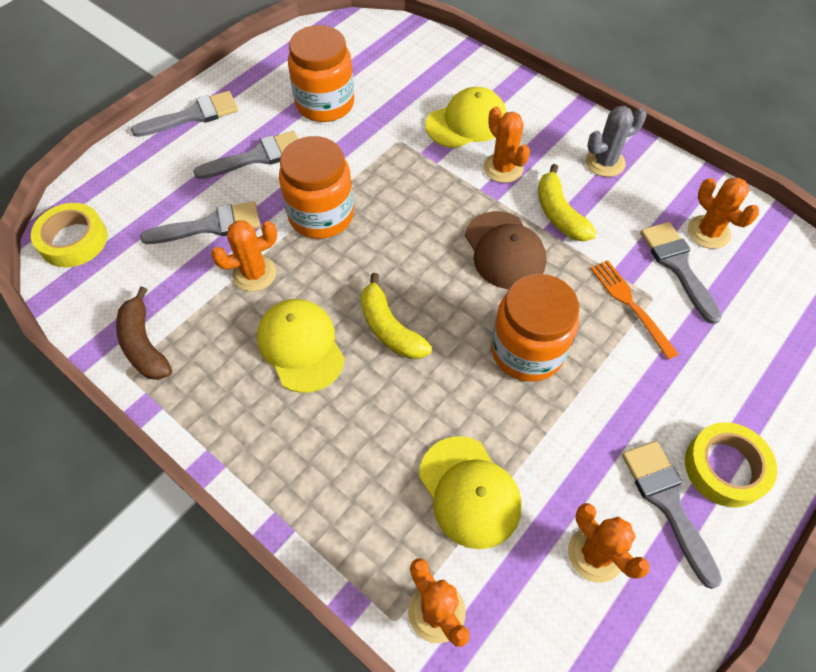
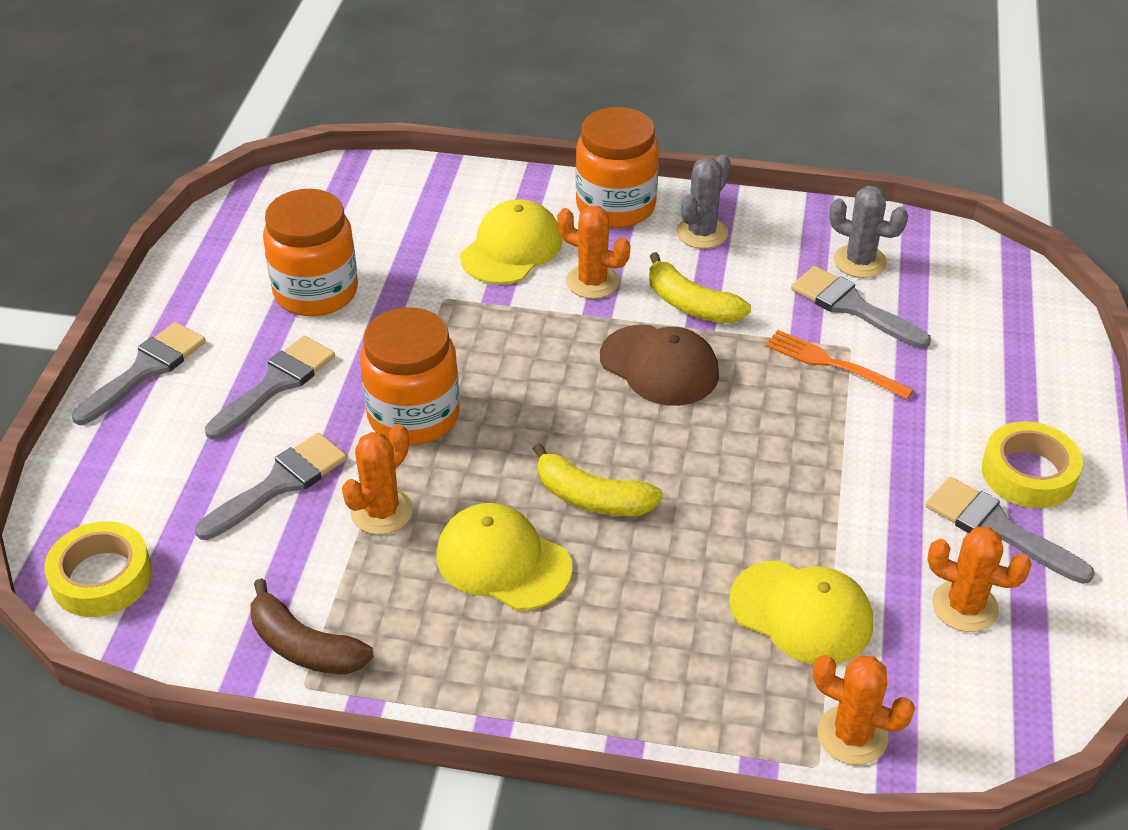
camera: 30 degrees left, 15 degrees down
orange jar [491,274,579,382] -> orange jar moved to [576,107,659,228]
orange cactus [688,177,759,249] -> grey cactus [829,186,908,278]

